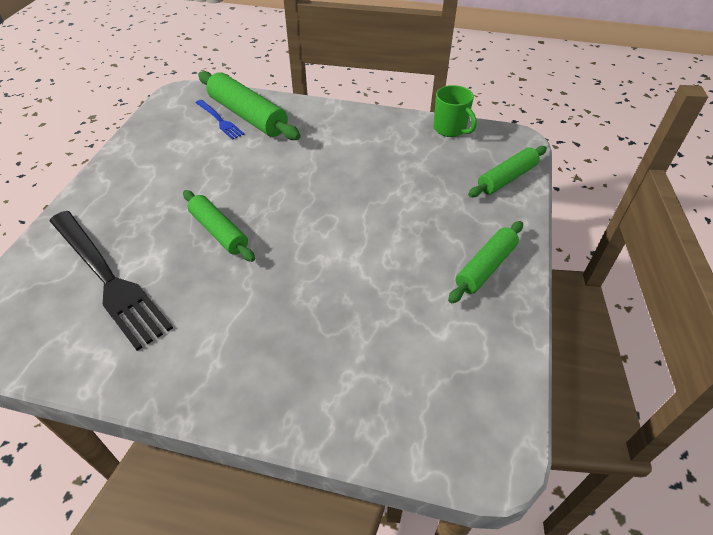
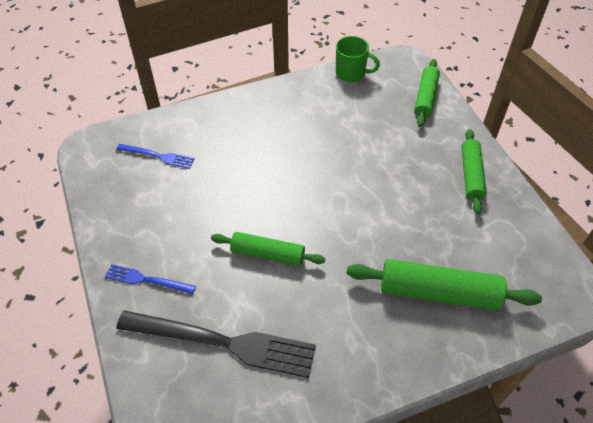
camera: 35 degrees left, 5 degrees up
green rolling pin [198,71,301,140] -> green rolling pin moved to [347,259,542,311]
none -> blue fork [105,264,196,294]

